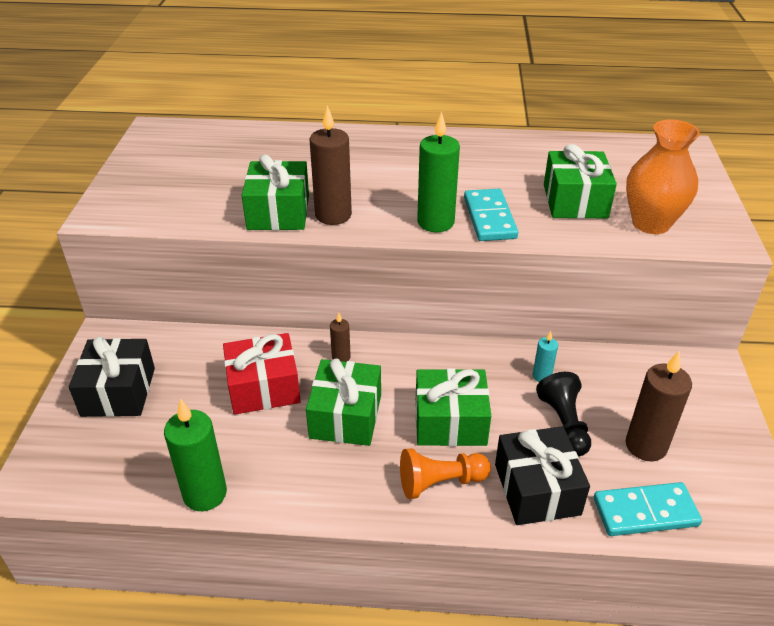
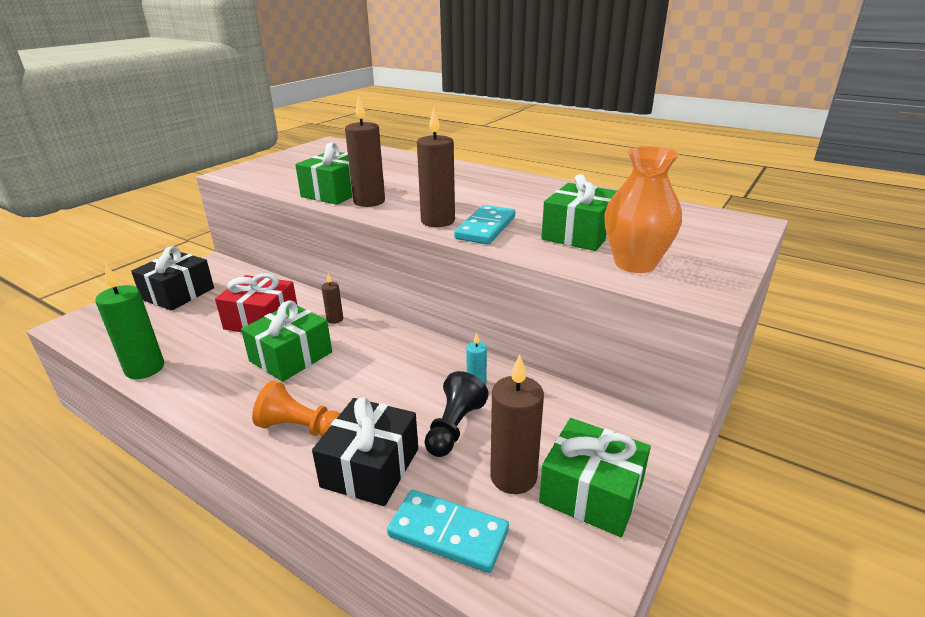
camera: 30 degrees right, 10 degrees down
green gift [416,368,491,446] -> green gift moved to [539,418,651,537]
green candle [417,111,460,232] -> brown candle [417,108,455,227]

